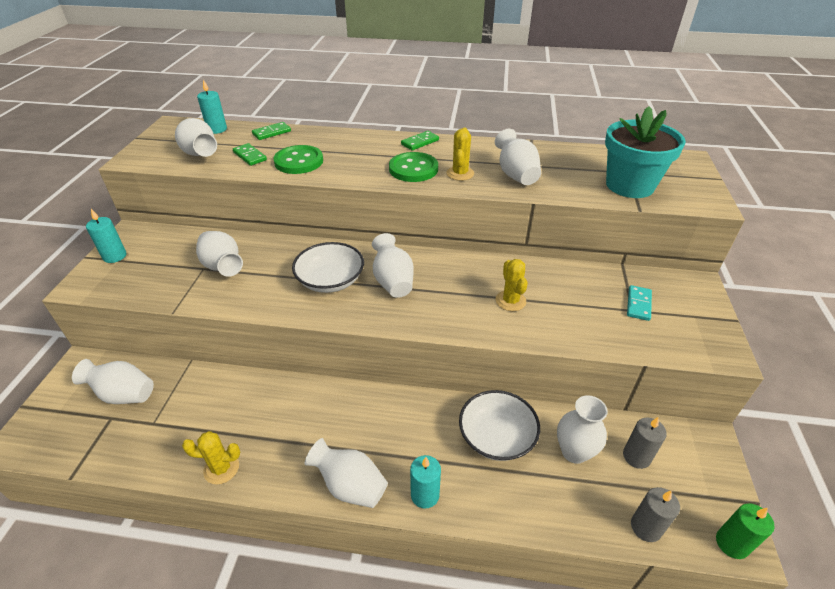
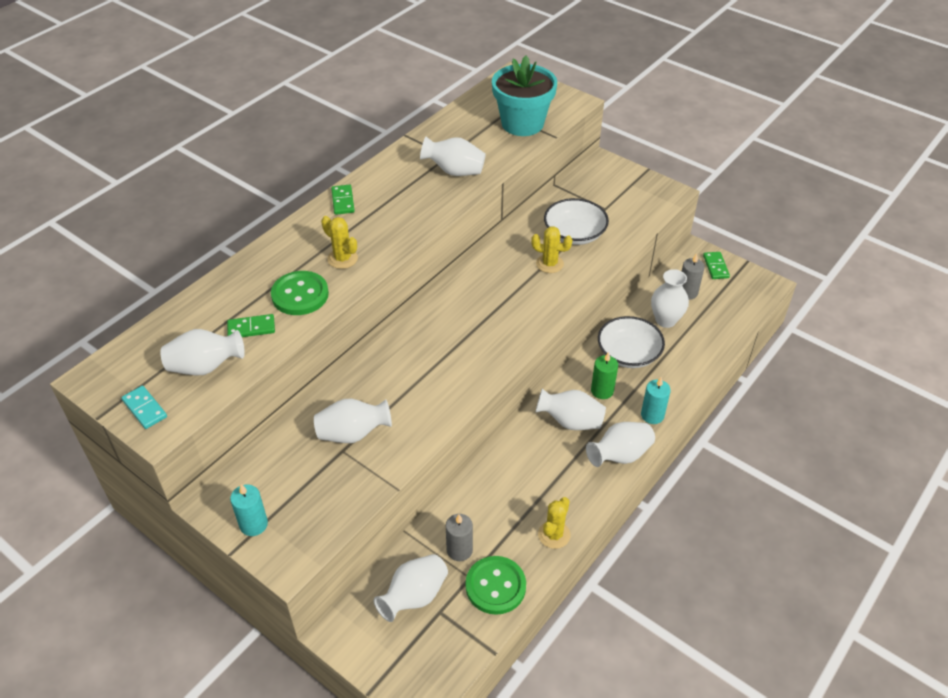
camera: 60 degrees left, 5 degrees up
turquoise candle [197,79,227,134] -> none
green domino [252,122,291,140] -> green domino moved to [703,252,730,279]
white bowl [292,242,364,293] -> white bowl moved to [544,198,609,245]
white vase [372,233,414,298] -> white vase moved to [536,388,606,430]
green button [389,152,438,182] -> green button moved to [465,556,526,615]
yellow cactus [446,127,474,181] -> yellow cactus moved to [321,216,358,269]
turquoise domino [627,285,652,321] -> turquoise domino moved to [121,386,167,429]
grey candle [631,487,680,542] -> grey candle moved to [446,514,473,561]
green candle [716,503,775,559] -> green candle moved to [591,352,618,399]

